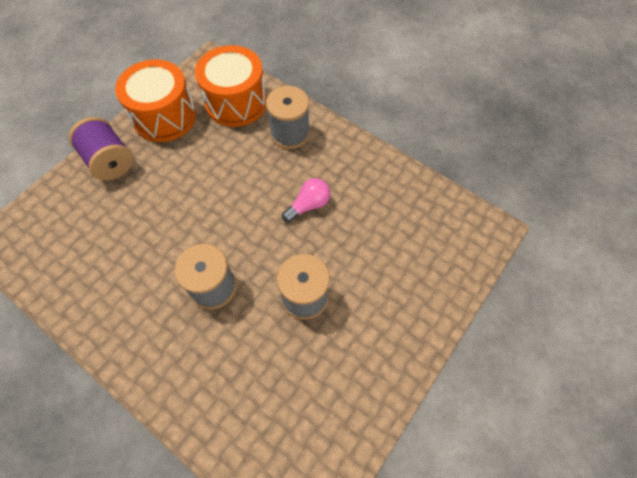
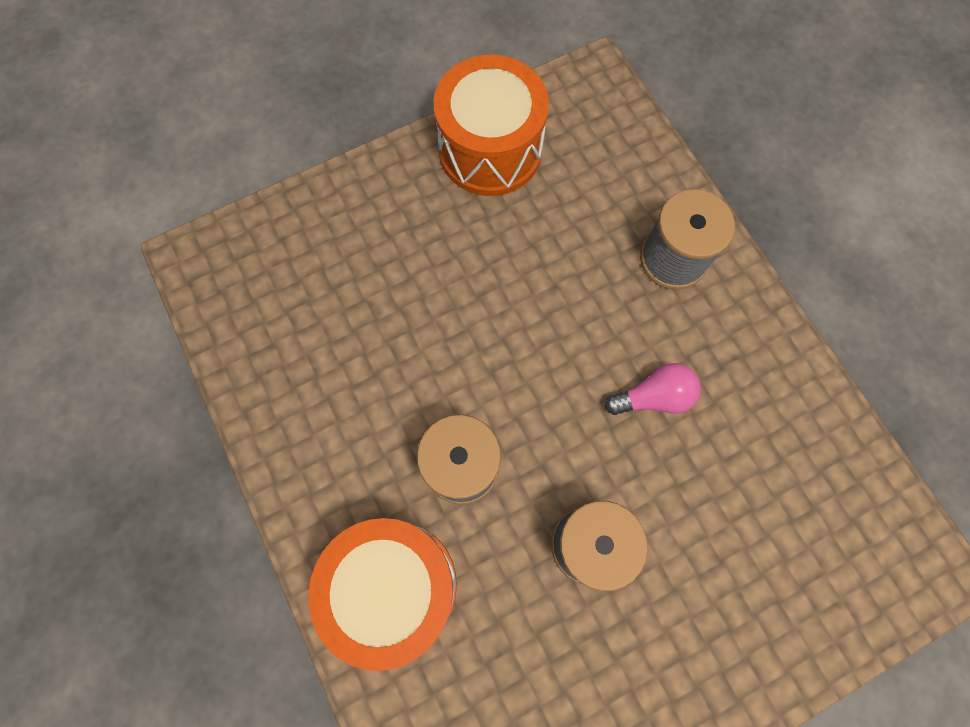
camera: 25 degrees right, 10 degrees up
purple spool [69,117,133,181] -> none
orange drum [195,45,267,127] -> orange drum moved to [308,518,457,671]

